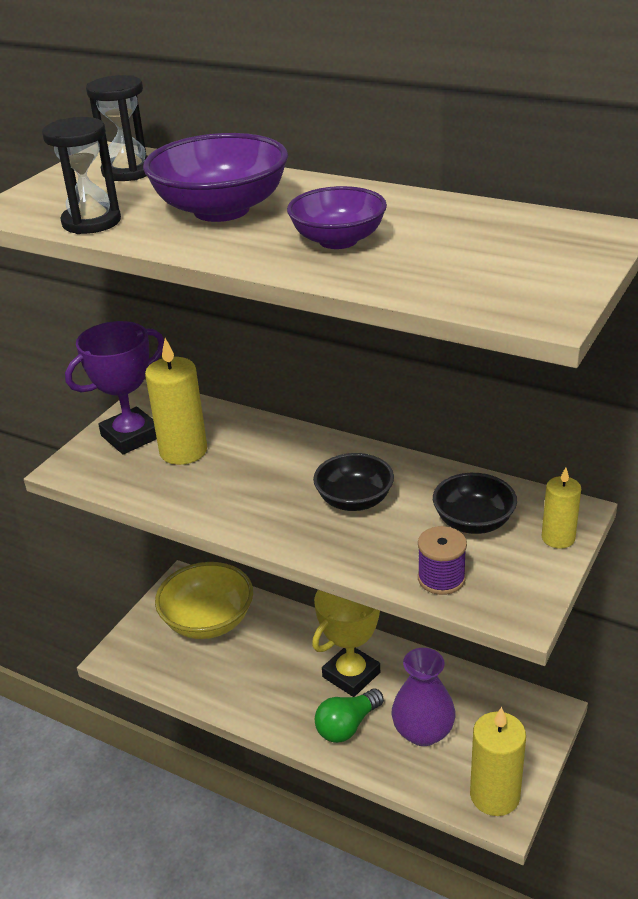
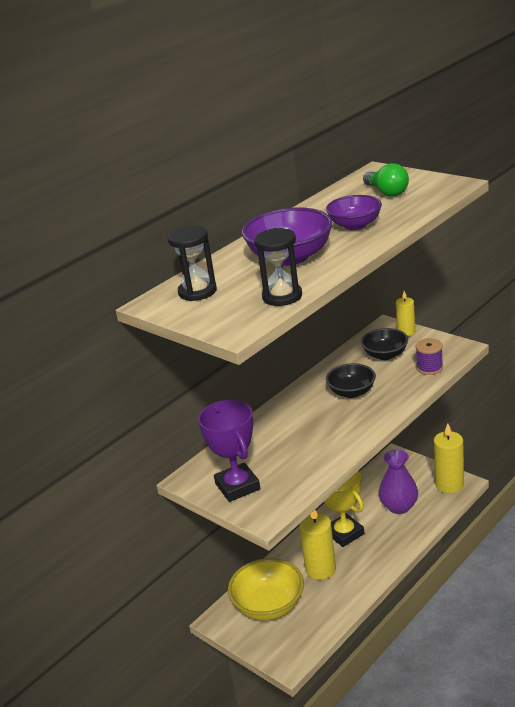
camera: 75 degrees left, 5 degrees down
yellow candle [145,338,207,465] -> yellow candle moved to [299,510,336,580]
green light bulb [315,689,384,743] -> green light bulb moved to [363,163,409,197]

